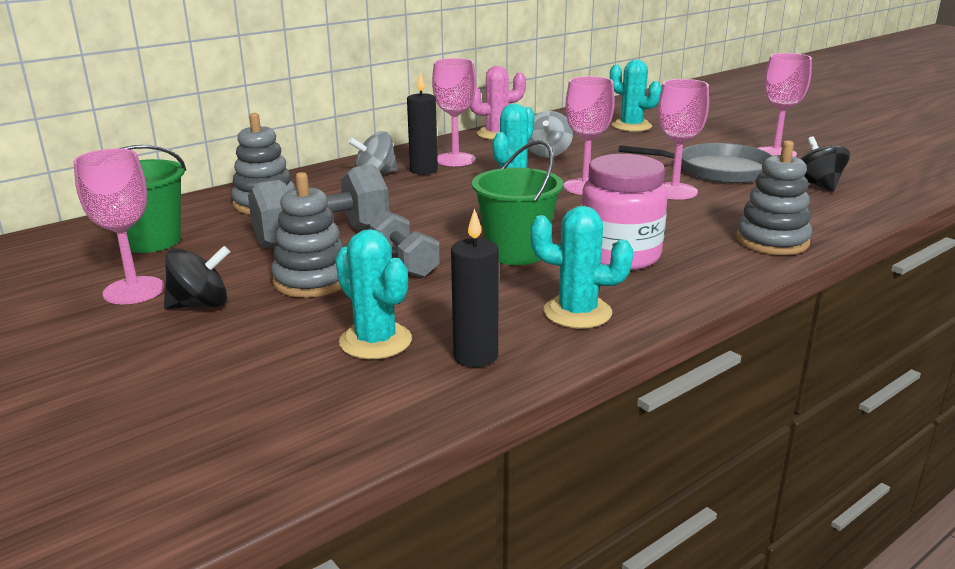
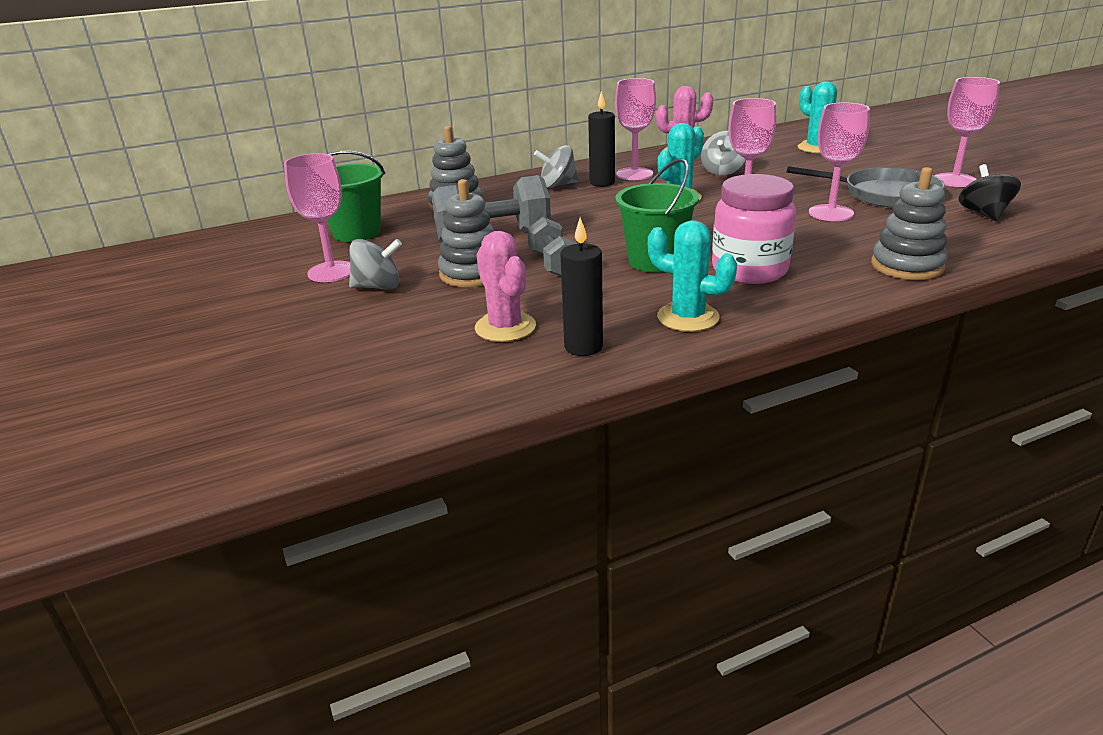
camera: 15 degrees right, 5 degrees up
black spinning top [164,246,230,309] -> grey spinning top [349,239,402,290]
turquoise cactus [336,229,412,359] -> pink cactus [475,231,536,342]

